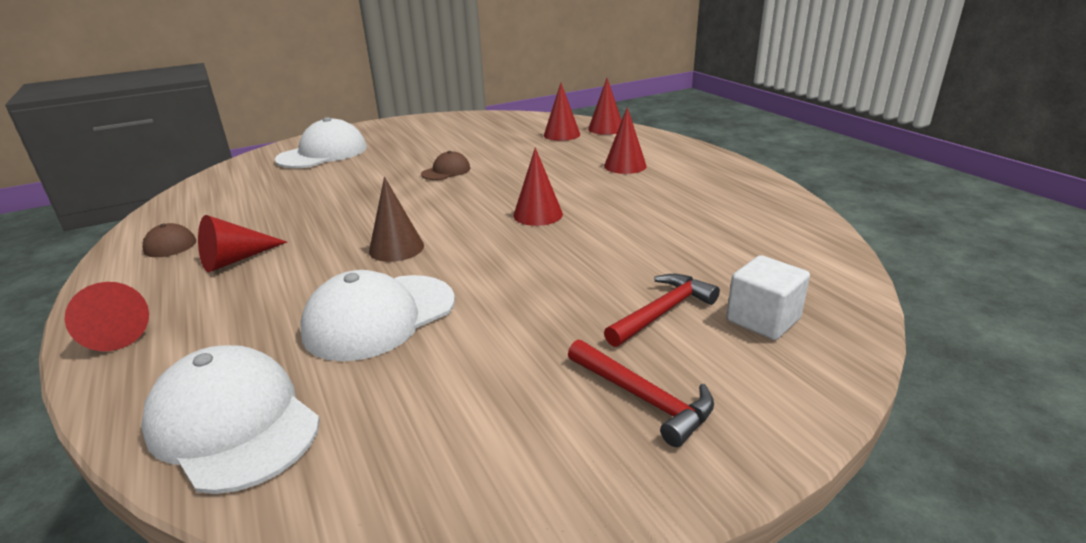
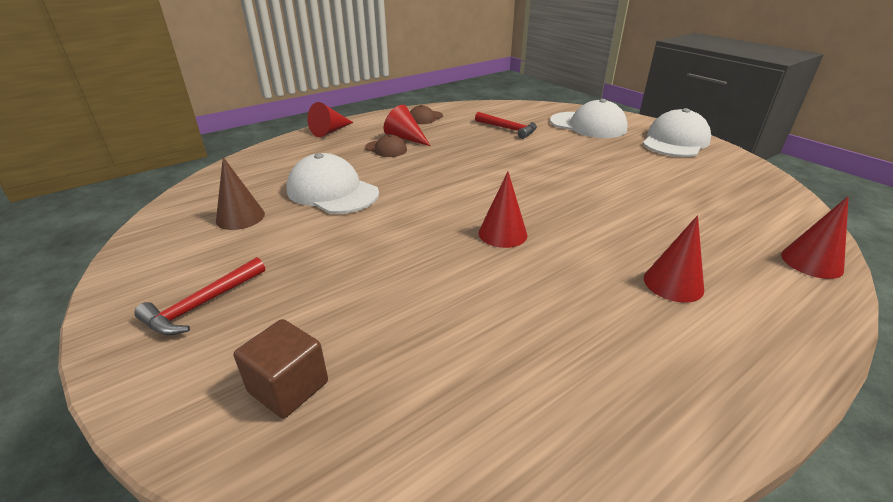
camera: 80 degrees right, 5 degrees up
white cap [141,345,320,494] -> white cap moved to [643,108,711,157]
brown cone [369,177,424,262] -> brown cone moved to [216,157,265,230]
brown cap [421,151,470,180] -> brown cap moved to [365,134,407,157]
red cone [544,83,580,141] -> none
red hammer [604,274,720,347] -> red hammer moved to [475,112,537,139]
white cube [727,255,810,340] -> brown cube [234,319,328,419]

